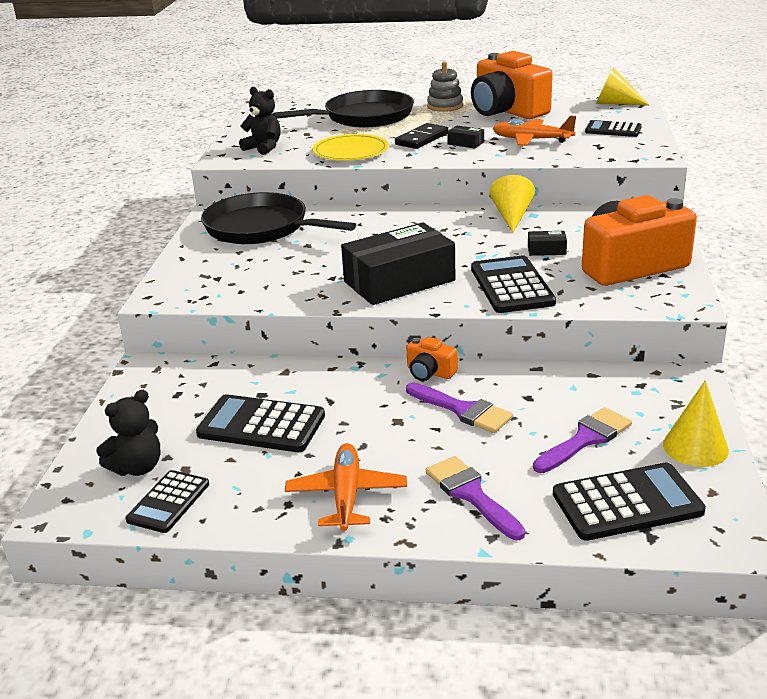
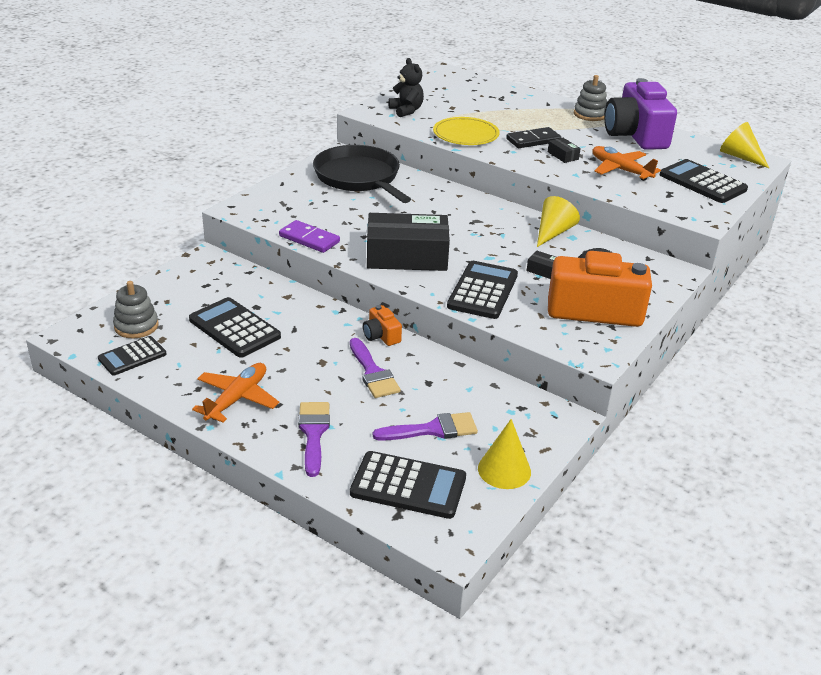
camera: 25 degrees right, 5 degrees up
black teddy bear [96,390,161,476] -> grey stacking toy [113,281,158,339]
black pan [273,90,414,128] -> none
orange camera [471,51,553,119] -> purple camera [604,78,677,150]
black calculator [585,120,642,137] -> black calculator [660,159,748,203], size x1.56
none -> purple domino [279,220,340,253]

